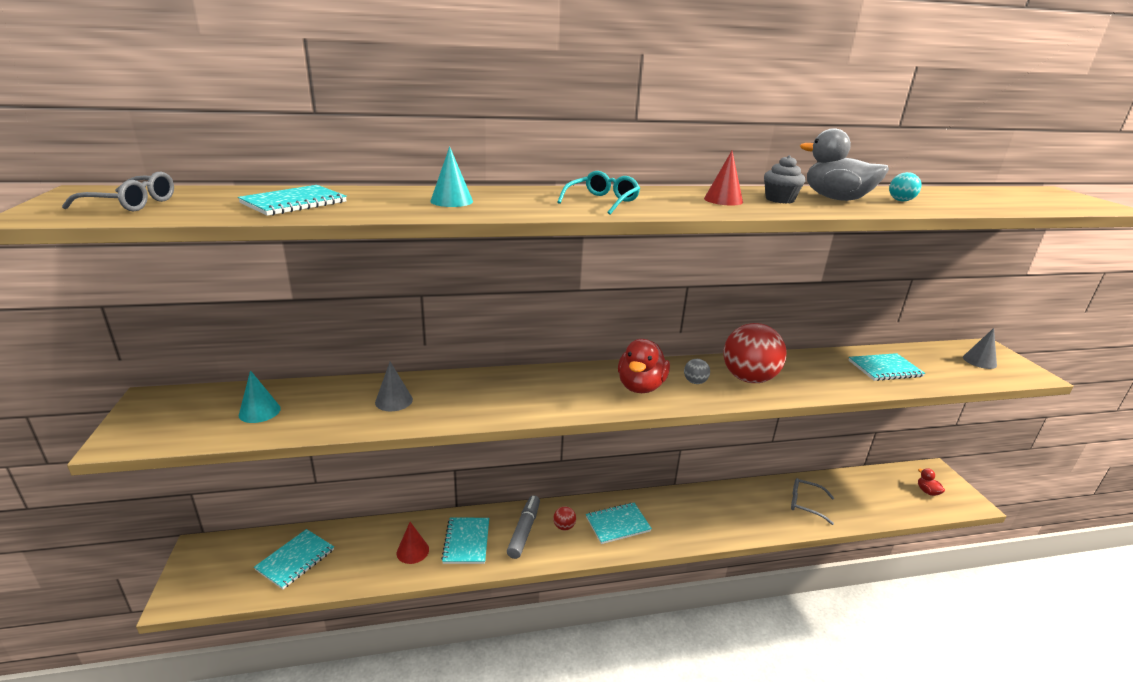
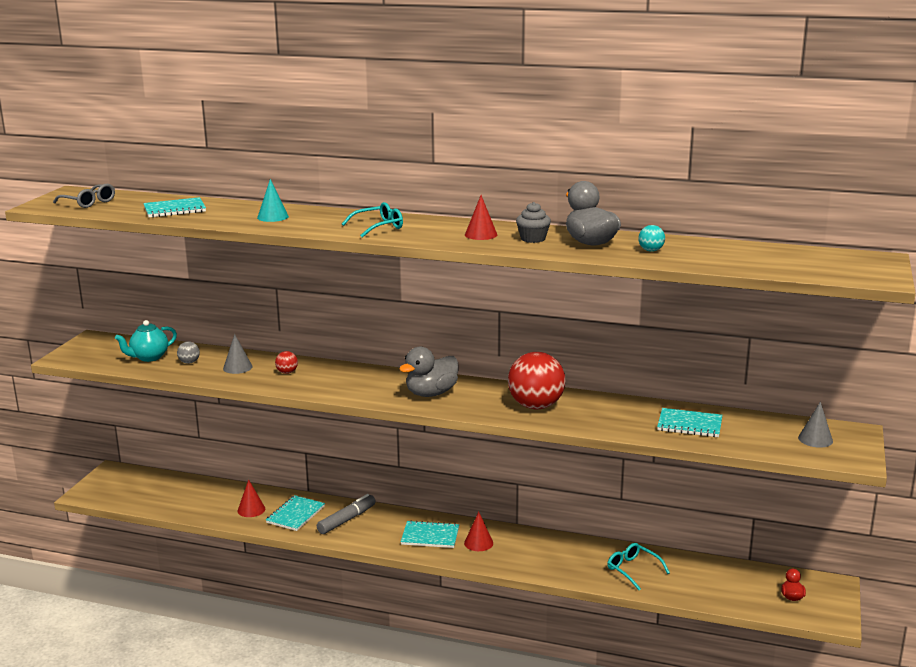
camera: 30 degrees right, 5 degrees down
turquoise cone [239,370,281,423] -> turquoise teapot [115,320,177,362]
turquoise notebook [254,529,334,589] -> none
red ball [553,507,576,530] -> red ball moved to [275,351,298,374]
red duck [618,339,670,393] -> grey duck [399,347,459,397]
grey ball [684,359,710,384] -> grey ball moved to [177,342,200,364]
grey glasses [791,478,834,525] -> turquoise glasses [607,543,670,590]
none -> red cone [464,512,493,551]

